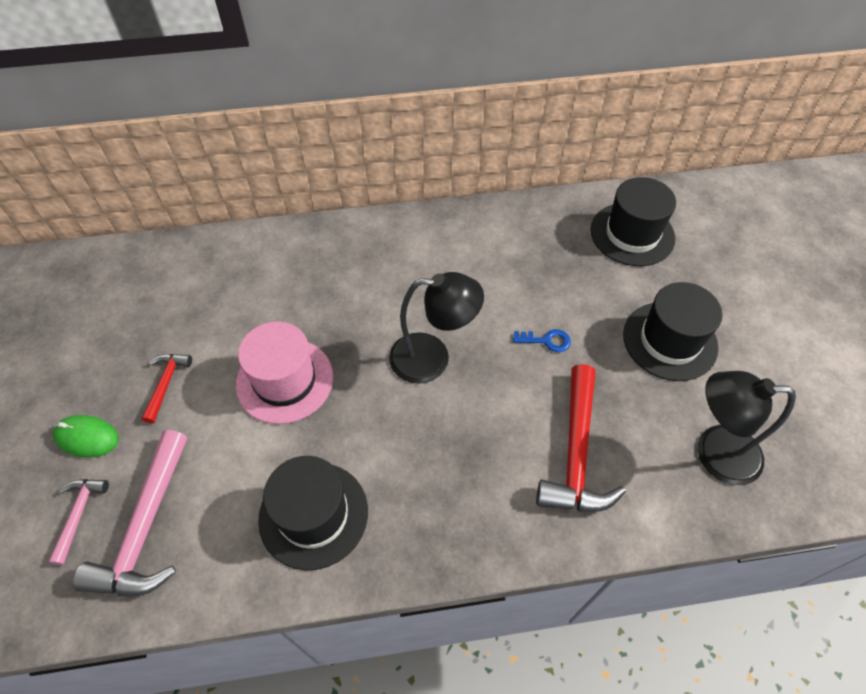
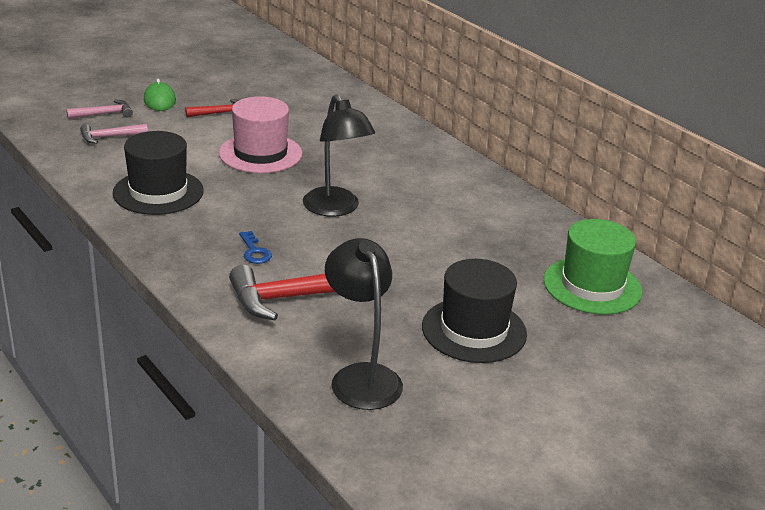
camera: 60 degrees right, 25 degrees down
pink hammer [73,430,187,596] -> pink hammer [80,124,148,144], size x0.52
blue key [513,329,571,352] -> blue key moved to [239,231,272,264]
black hat [591,177,676,266] -> green hat [544,219,642,315]

